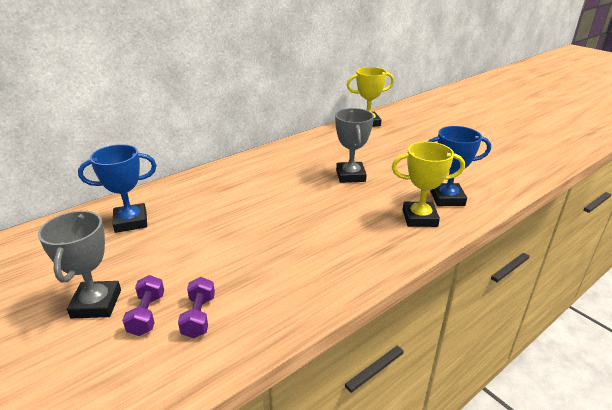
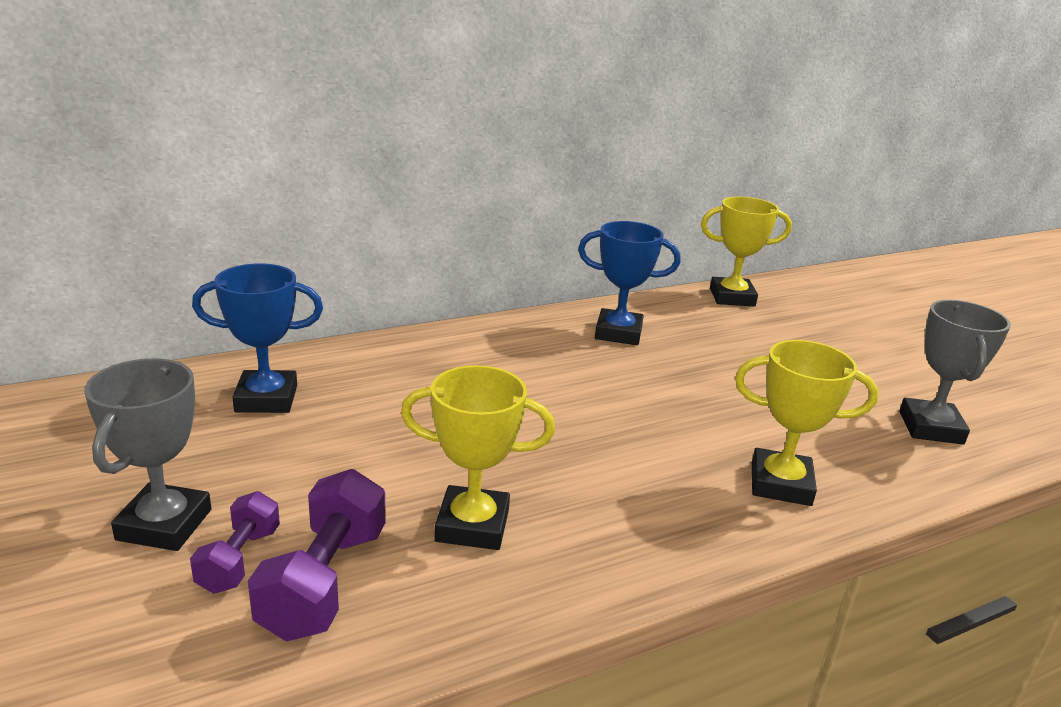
camera: 10 degrees right, 5 degrees down
purple dumbbell [178,277,215,338] -> purple dumbbell [248,469,386,642], size x1.62
grey trophy [335,108,374,183] -> grey trophy moved to [899,300,1011,444]
blue trophy [428,126,491,206] -> blue trophy moved to [578,221,680,345]
none -> yellow trophy [401,365,555,550]

